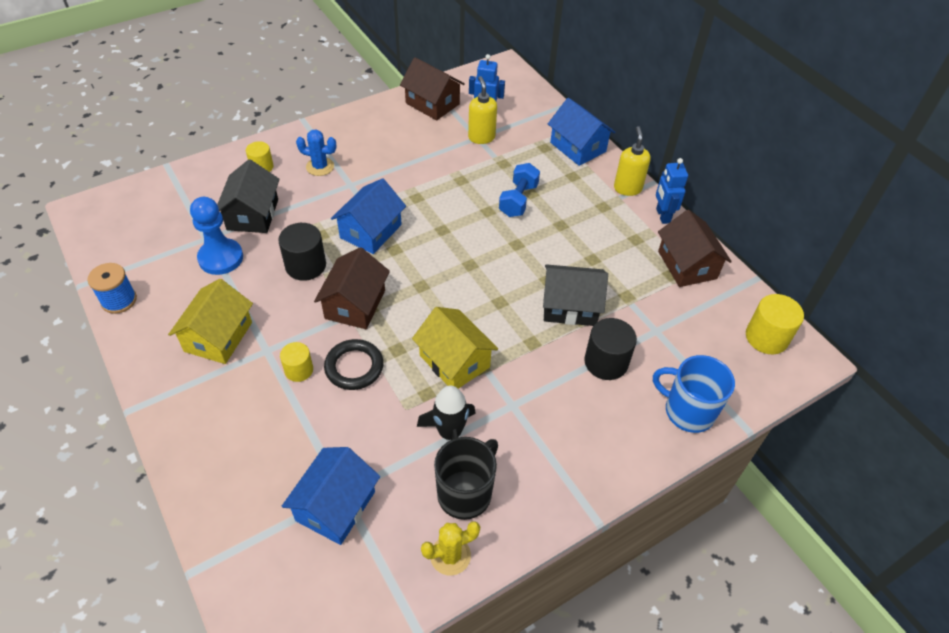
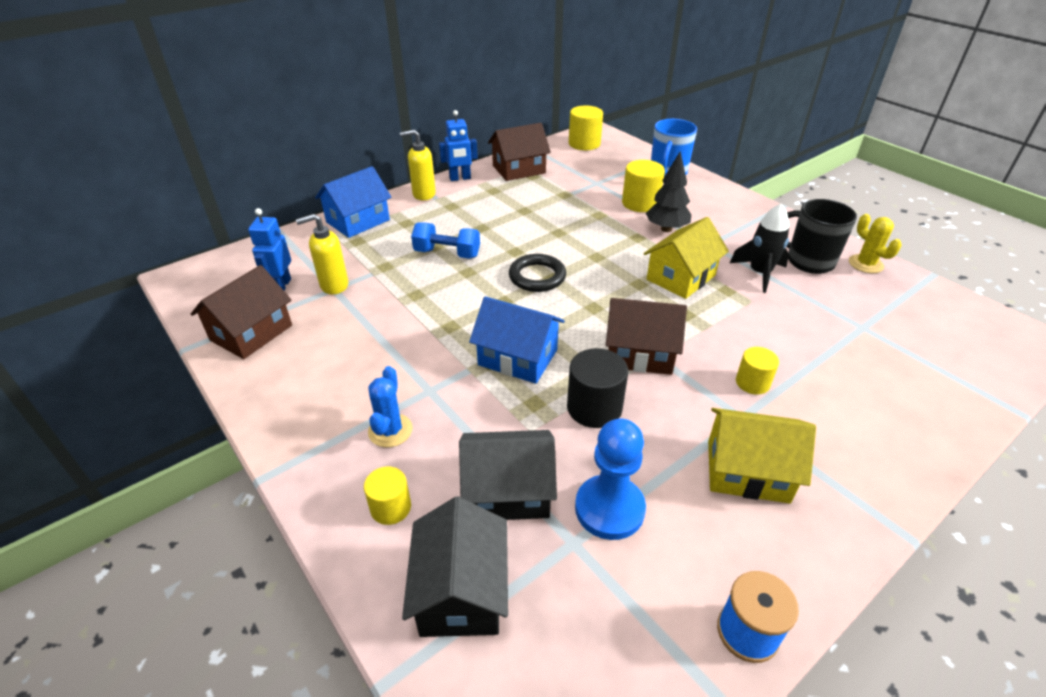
camera: 95 degrees left, 10 degrees down
blue house [282,447,380,545] -> none
black ring [324,339,383,390] -> black ring moved to [509,254,566,292]
black house [543,264,608,326] -> black house moved to [402,496,508,637]
black cylinder [584,318,637,380] -> yellow cylinder [622,160,665,212]
none -> black tree [646,151,691,232]

